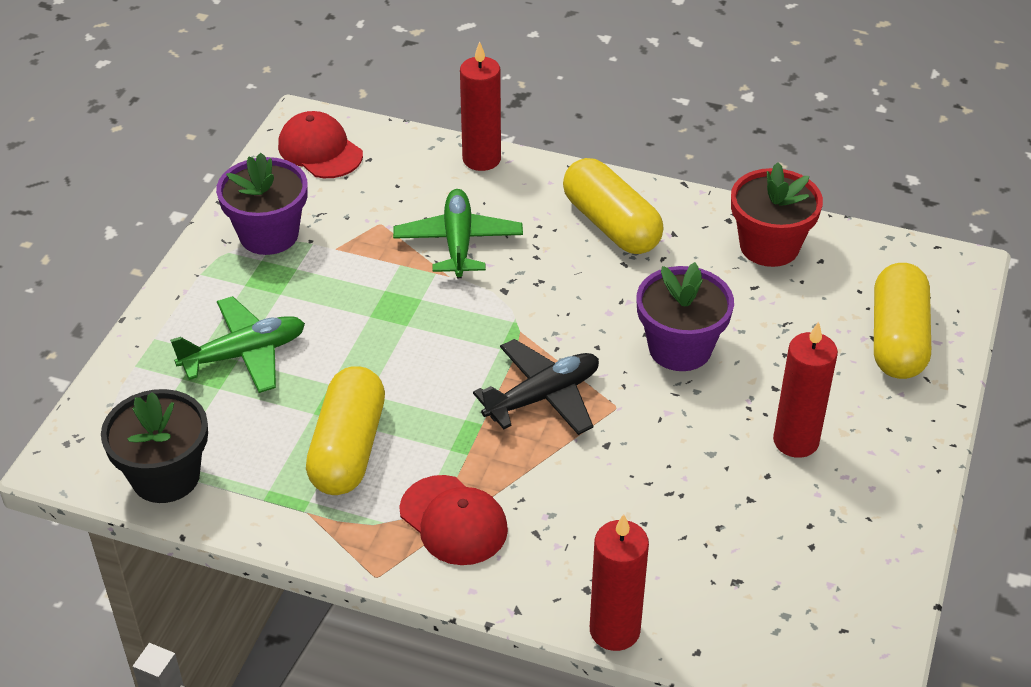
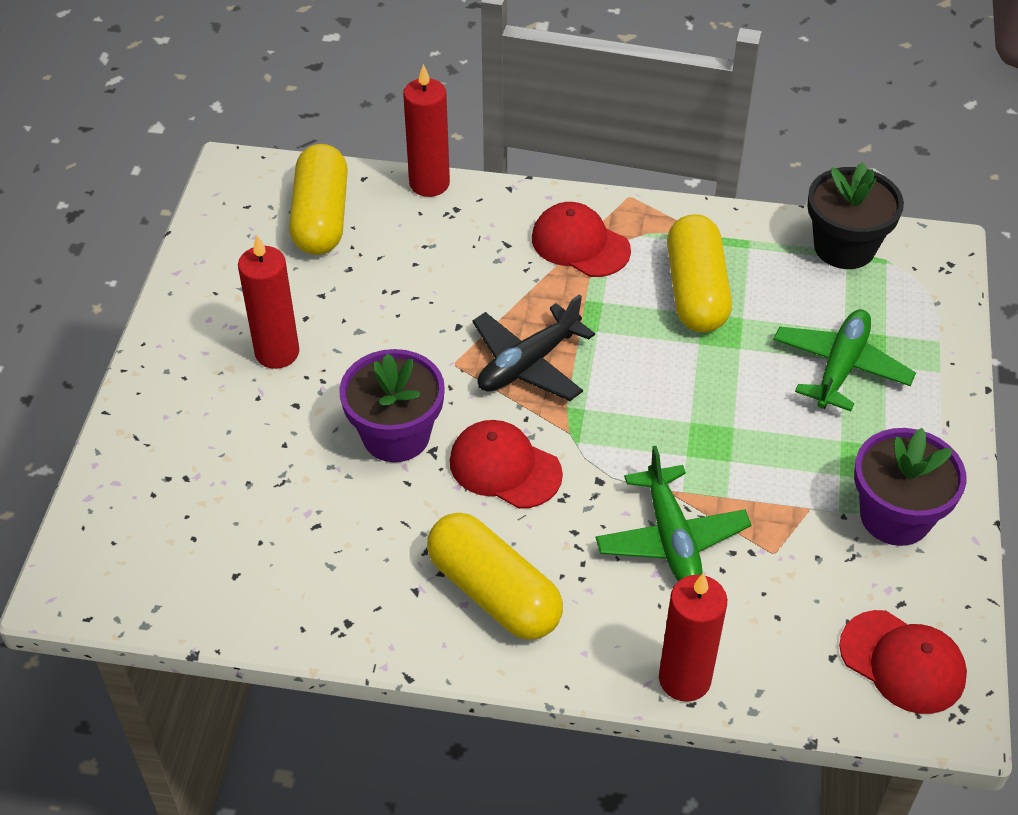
camera: 170 degrees right, 5 degrees up
green plane [170,296,305,393] -> green plane turned 150 degrees clockwise [773,309,916,411]
red flower pot [731,162,823,267] -> none
yellow capsule [874,263,931,379] -> yellow capsule moved to [289,144,348,255]
none -> red cap [449,420,563,509]

